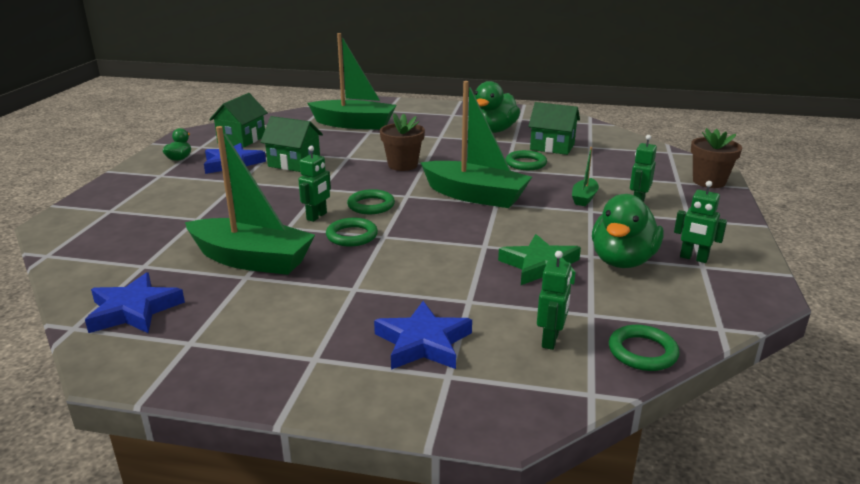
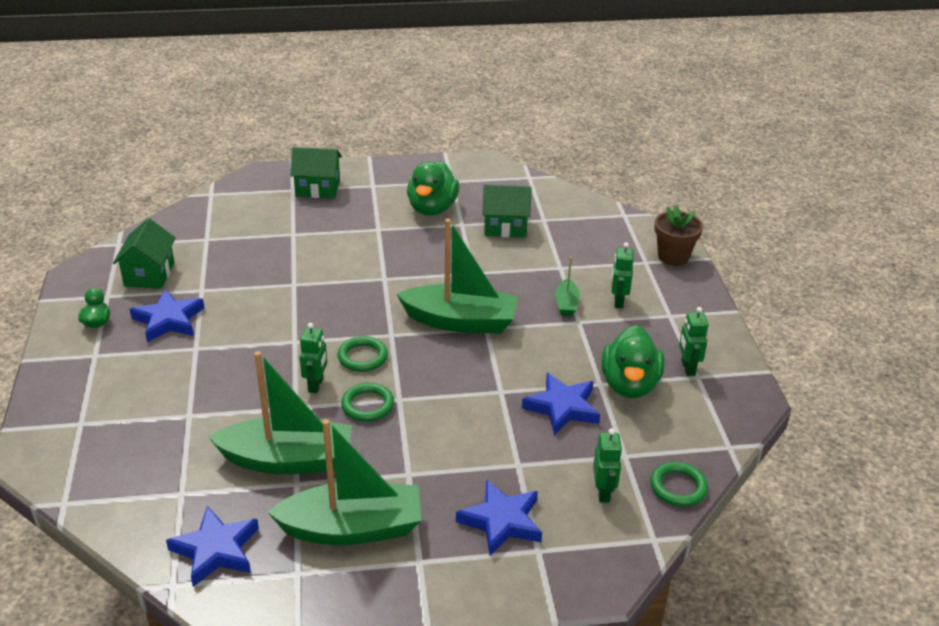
camera: 20 degrees left, 10 degrees up
green house [260,116,323,172] -> green house moved to [290,147,342,198]
green boat [308,33,397,130] -> green boat moved to [267,419,421,545]
brown flower pot [380,113,425,171] -> none
green star [498,234,581,285] -> blue star [522,373,600,435]
green ring [505,150,547,170] -> none
green robot [674,181,727,263] -> green robot turned 75 degrees clockwise [679,307,708,376]

